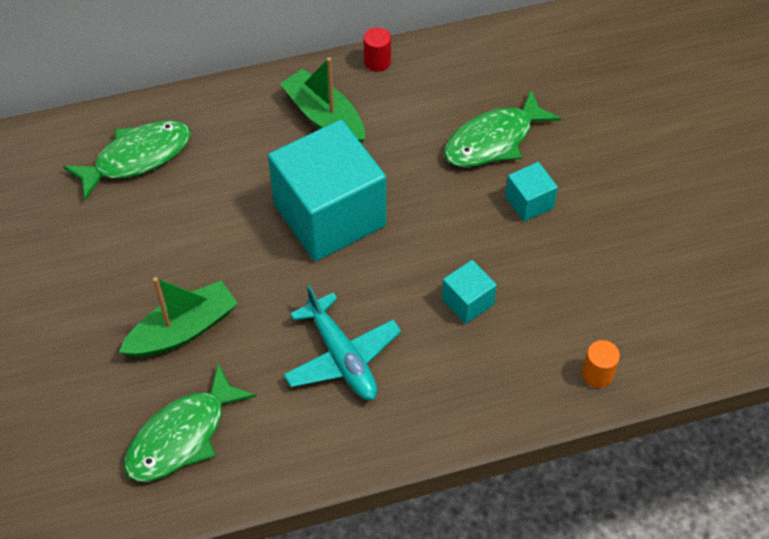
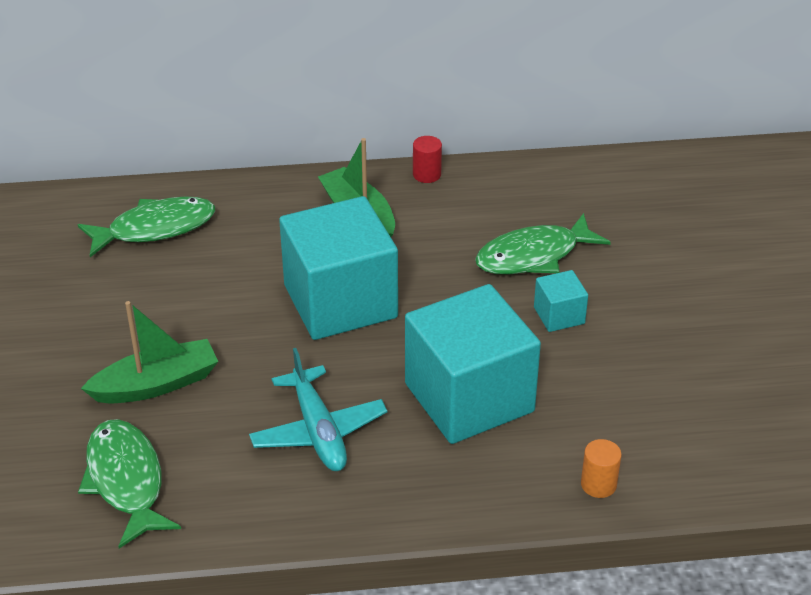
camera: 10 degrees right, 15 degrees down
green fish [124,364,256,482] -> green fish turned 105 degrees clockwise [78,419,181,548]
turquoise cube [442,260,497,324] -> turquoise cube [405,284,541,444], size x2.29

